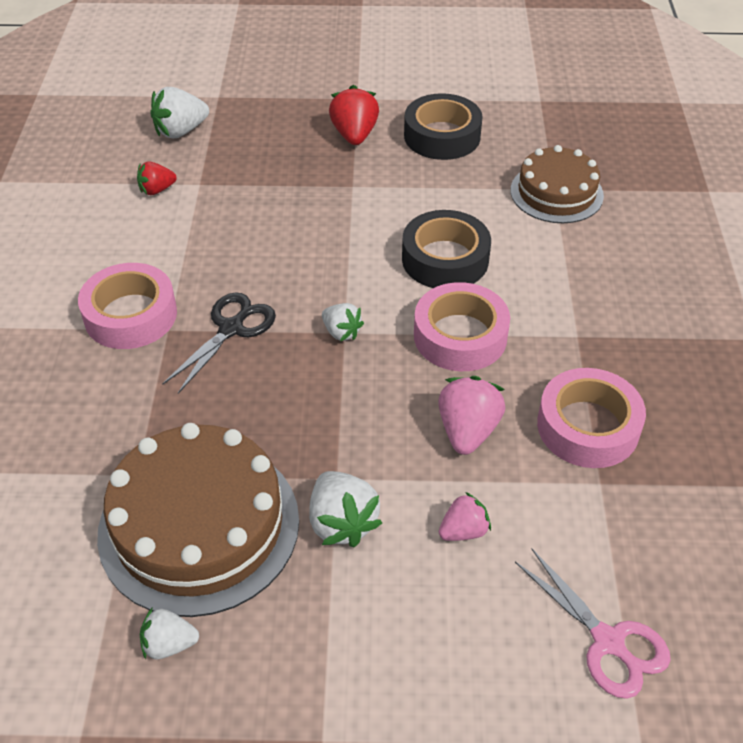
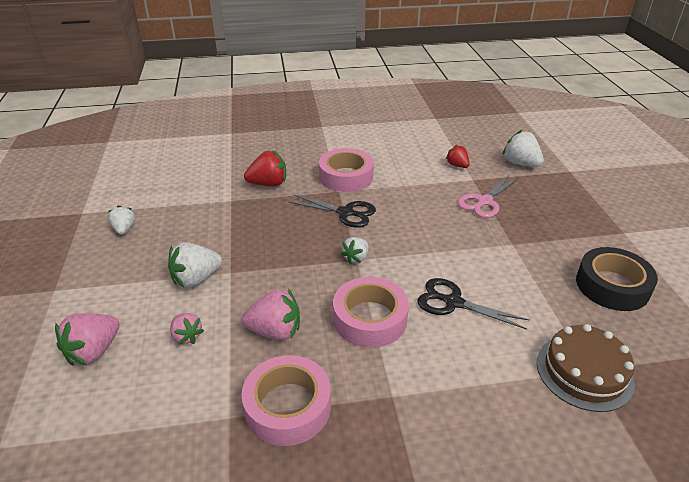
camera: 80 degrees right, 10 degrees down
brown cake [97,423,299,617] -> none
red strawberry [329,85,379,145] -> red strawberry moved to [244,151,286,186]
black tape [402,210,491,288] -> black scissors [417,278,530,330]
pink scissors [515,549,671,699] -> pink scissors moved to [457,175,519,218]
none -> pink strawberry [55,313,120,365]

